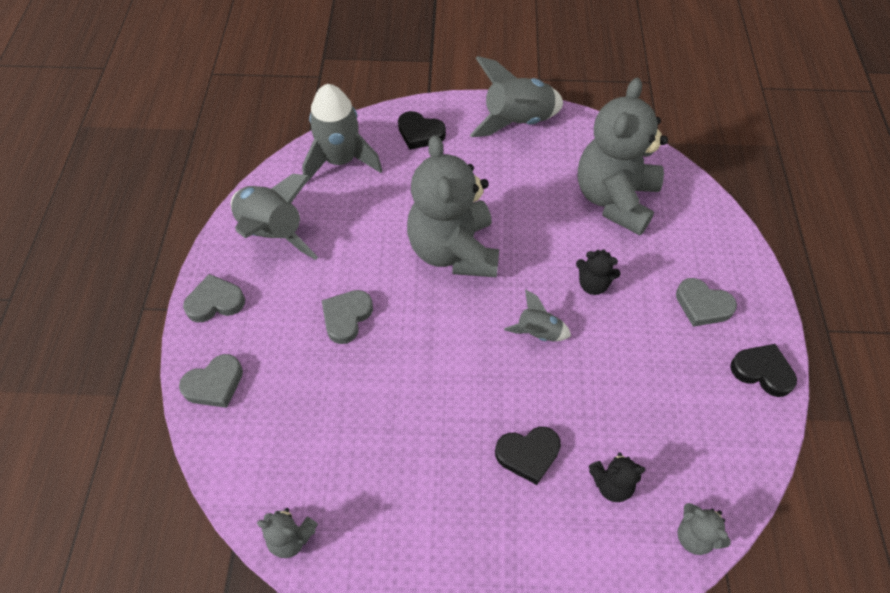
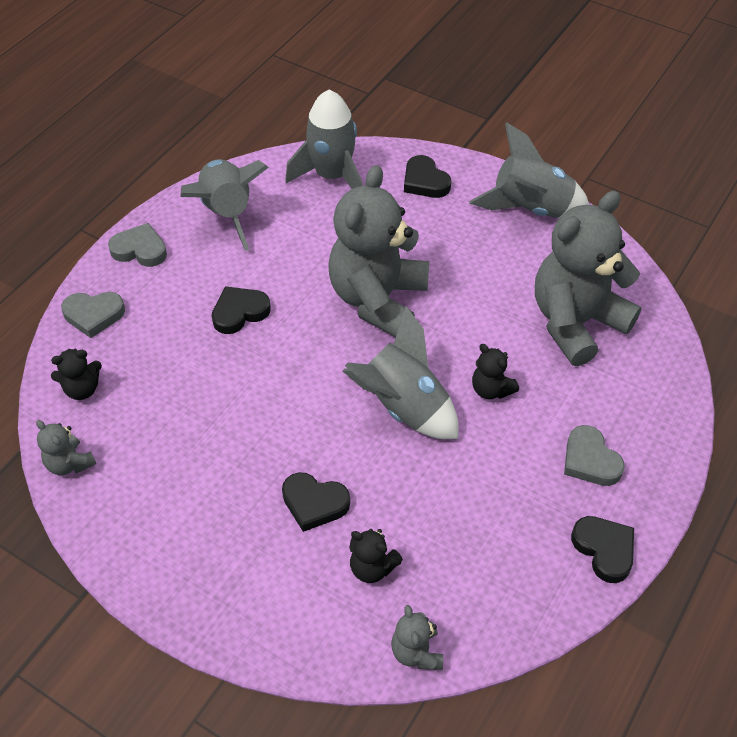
camera: 30 degrees right, 5 degrees down
grey heart [322,290,373,344] -> black heart [212,286,271,334]
grey rocket [504,290,571,341] -> grey rocket [343,306,458,439], size x1.90
none -> black teddy bear [51,349,102,400]

